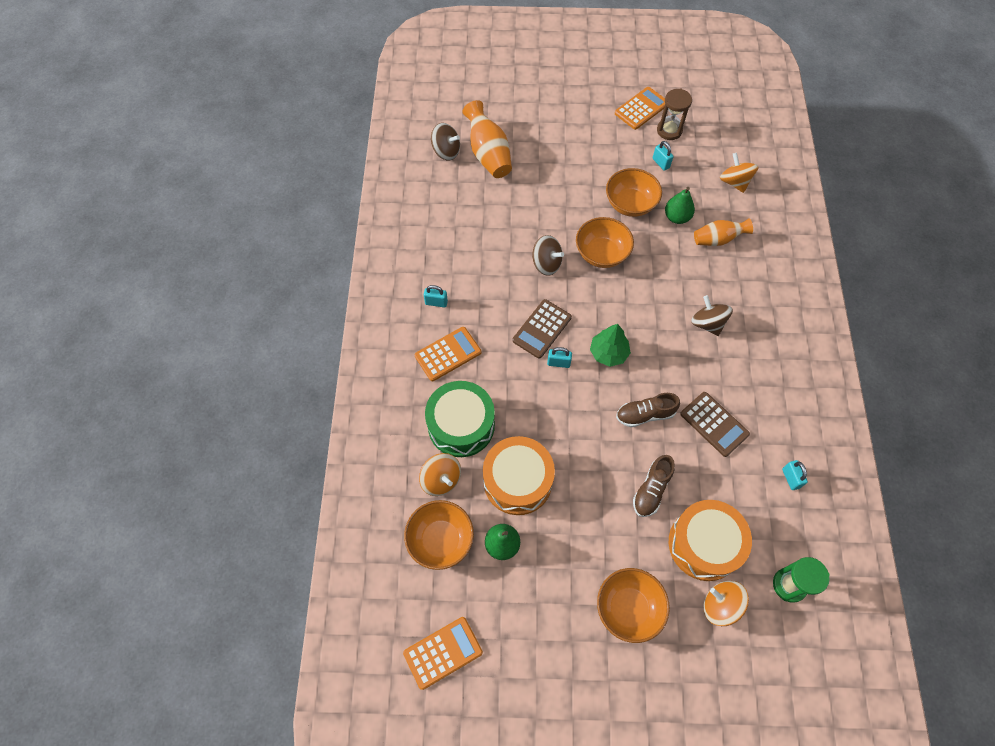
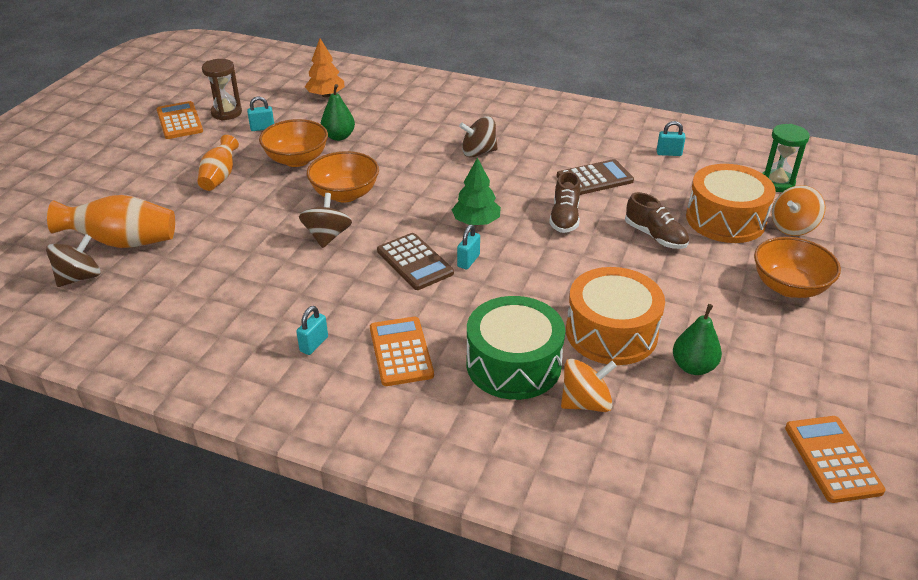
camera: 70 degrees left, 25 degrees down
orange bowl [404,500,474,570] -> none
brown spinning top [532,235,564,276] -> brown spinning top turned 45 degrees counterclockwise [299,193,352,248]
orange vase [694,218,753,246] -> orange vase moved to [198,135,239,191]
orange spinning top [720,153,758,193] -> orange tree [305,38,345,97]

